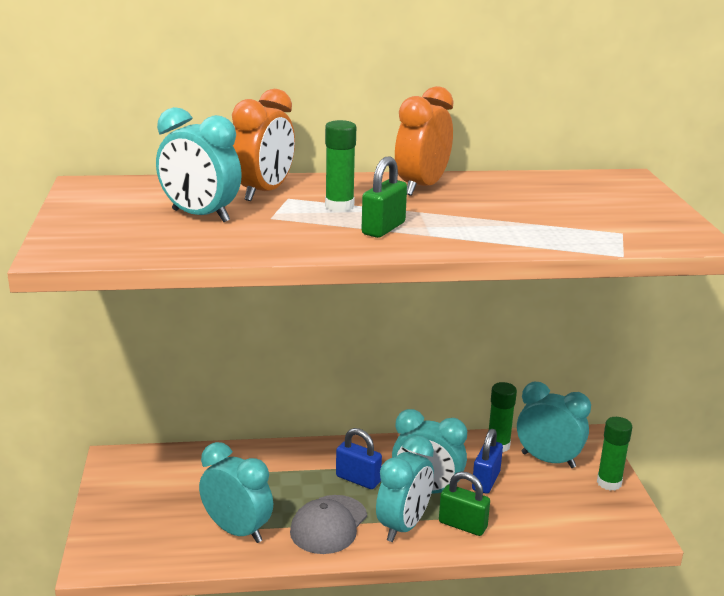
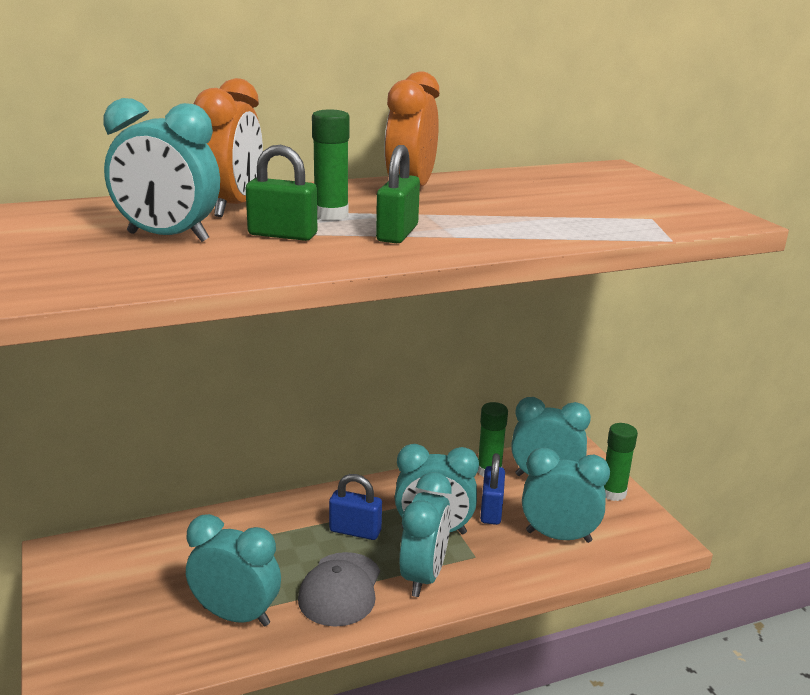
camera: 15 degrees left, 0 degrees up
green padlock [439,471,490,536] -> green padlock moved to [246,145,317,241]
none -> turquoise clock [522,448,610,543]

